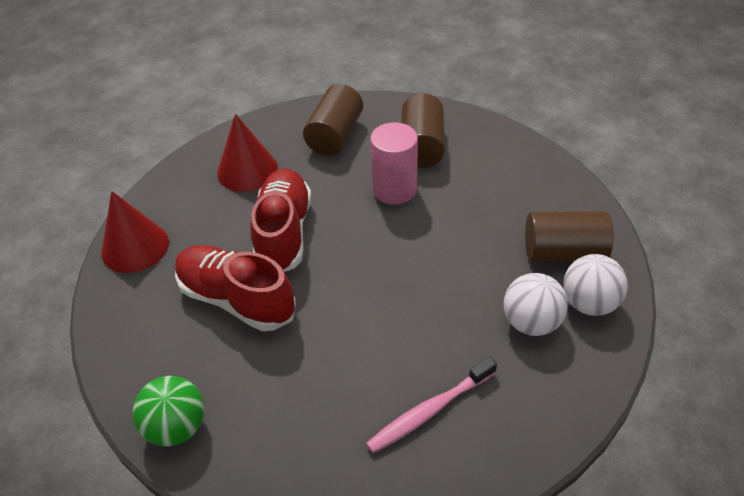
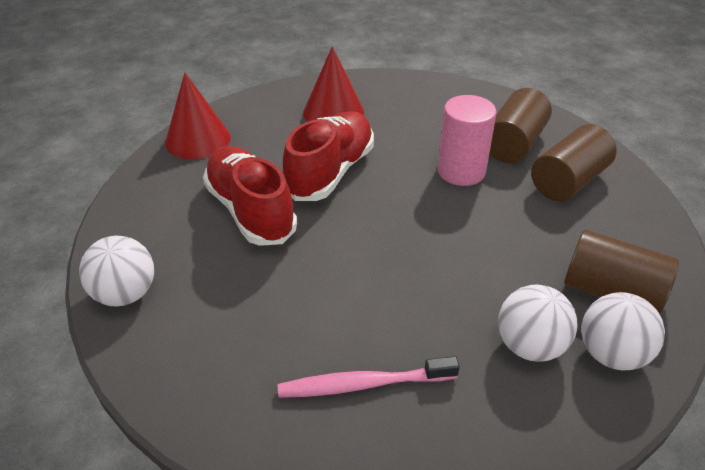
camera: 25 degrees right, 5 degrees down
green ball [133,376,204,447] -> white ball [79,236,154,306]
brown cylinder [303,84,363,156] -> brown cylinder moved to [531,124,617,201]

